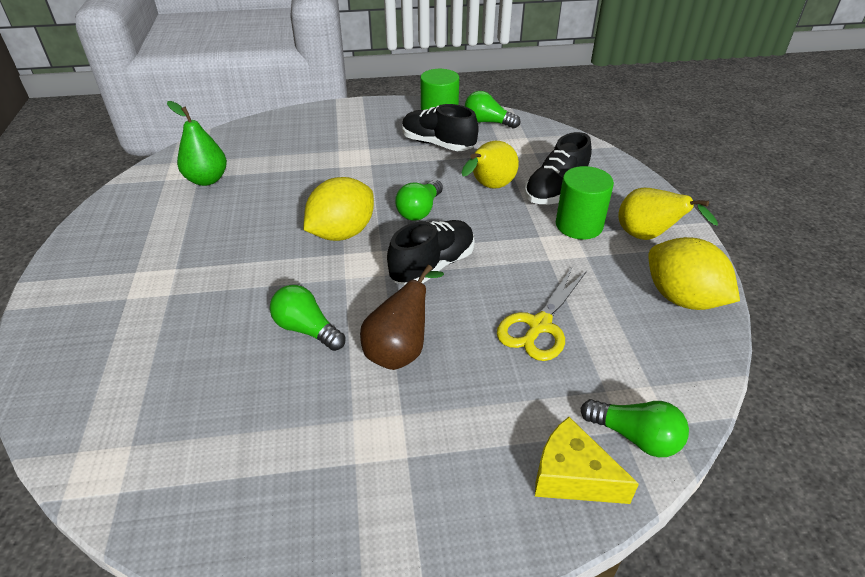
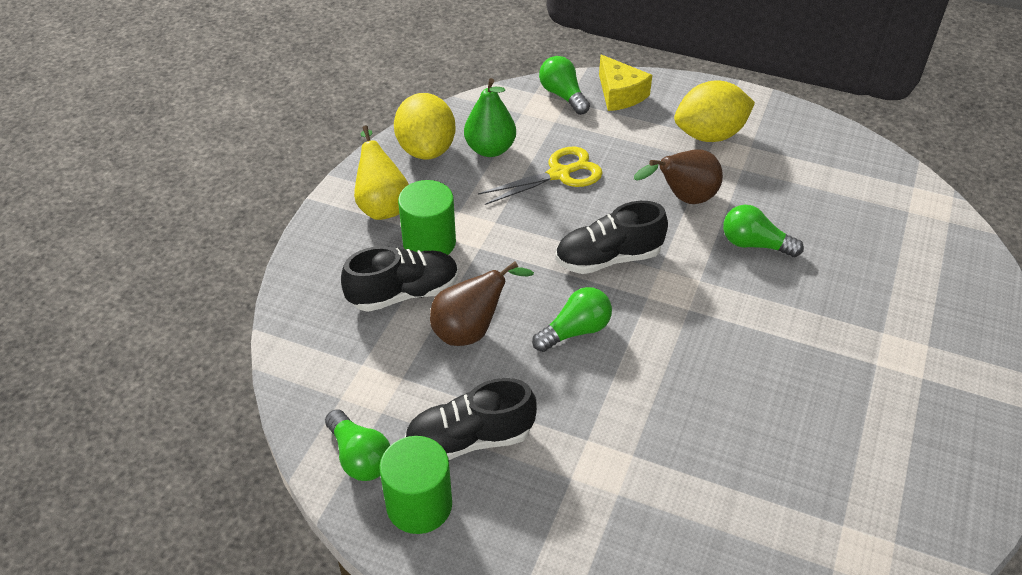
camera: 150 degrees left, 5 degrees up
green pear [167,101,227,186] -> green pear moved to [464,78,516,157]
green light bulb [270,285,345,351] -> green light bulb turned 135 degrees clockwise [723,205,804,257]
yellow lemon [304,177,374,241] -> yellow lemon moved to [674,80,755,142]
black shoe [402,104,479,151] -> black shoe turned 105 degrees clockwise [405,378,537,460]
yellow pear [462,141,519,189] -> brown pear [430,261,534,346]

